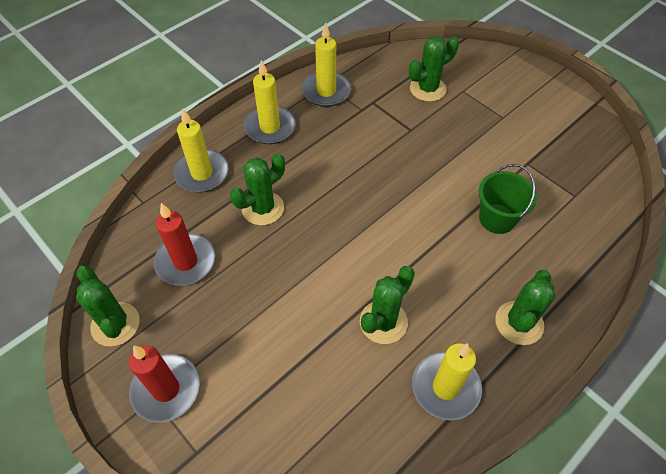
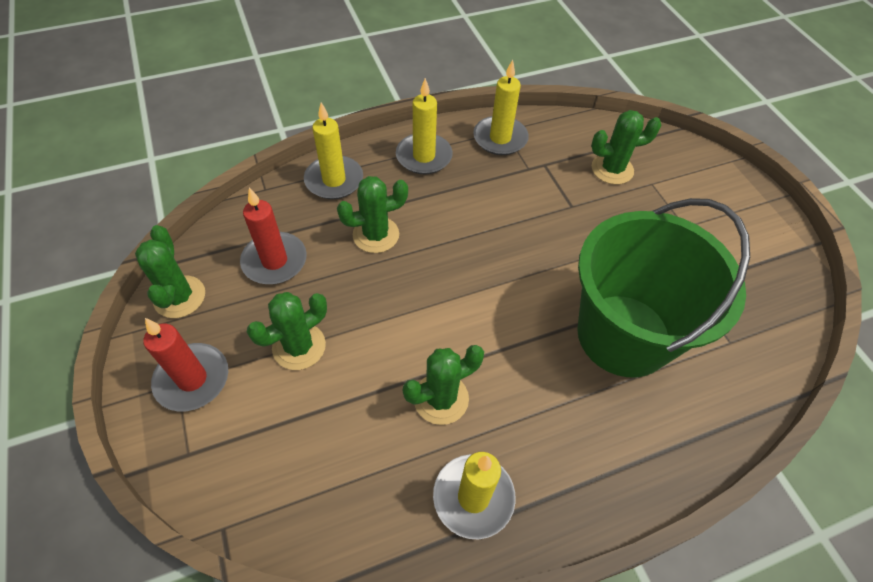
camera: 20 degrees right, 0 degrees up
green bucket [479,164,537,234] -> green bucket [577,198,750,377], size x2.15
green cactus [495,270,555,345] -> green cactus moved to [247,292,327,370]

